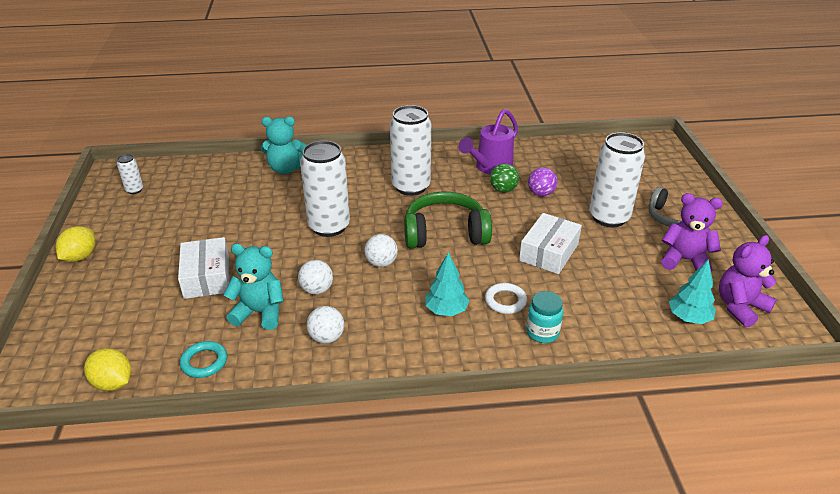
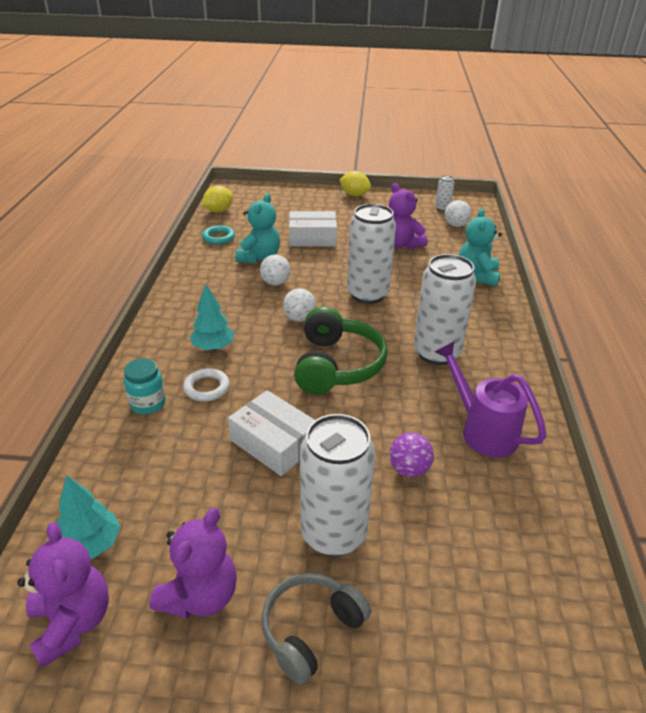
camera: 100 degrees right, 0 degrees up
white ball [307,306,344,344] -> white ball moved to [445,200,471,227]
green ball [490,163,519,193] -> none
none -> purple teddy bear [389,183,428,249]

